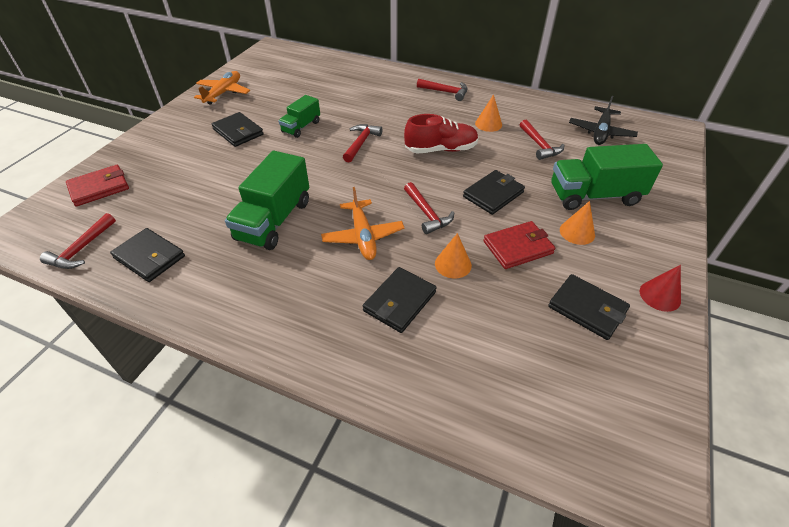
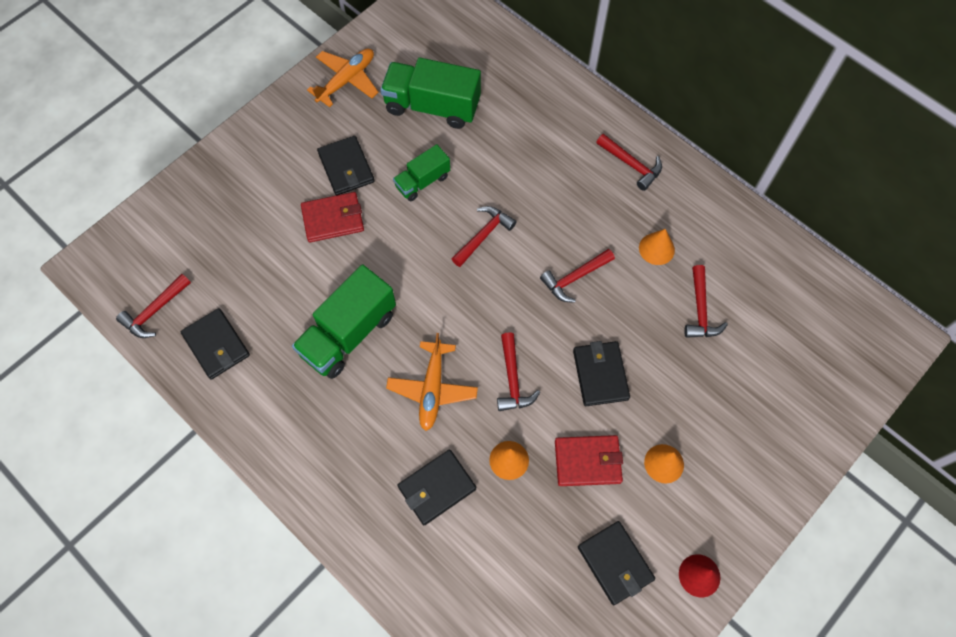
camera: 20 degrees right, 20 degrees up
red wallet [66,165,129,206] -> red wallet moved to [301,192,364,242]
red shoe [404,114,479,153] -> red hammer [540,249,615,303]
black wallet [463,170,525,215] -> black wallet turned 75 degrees counterclockwise [573,341,630,406]
green truck [551,144,663,210] -> green truck moved to [380,58,481,129]
black plane [569,96,638,145] -> none

